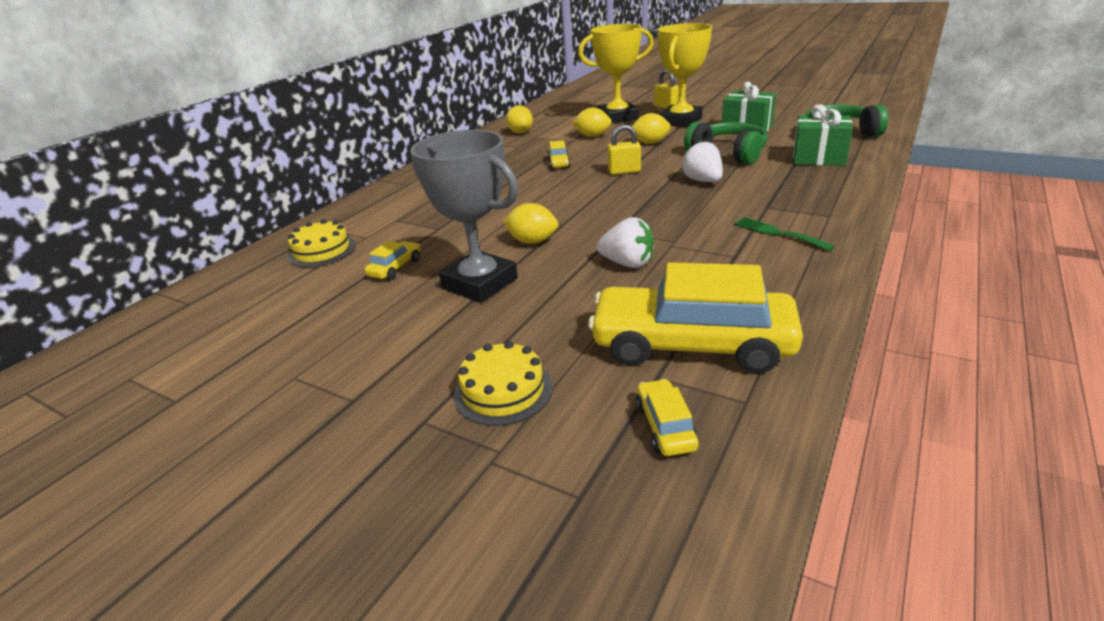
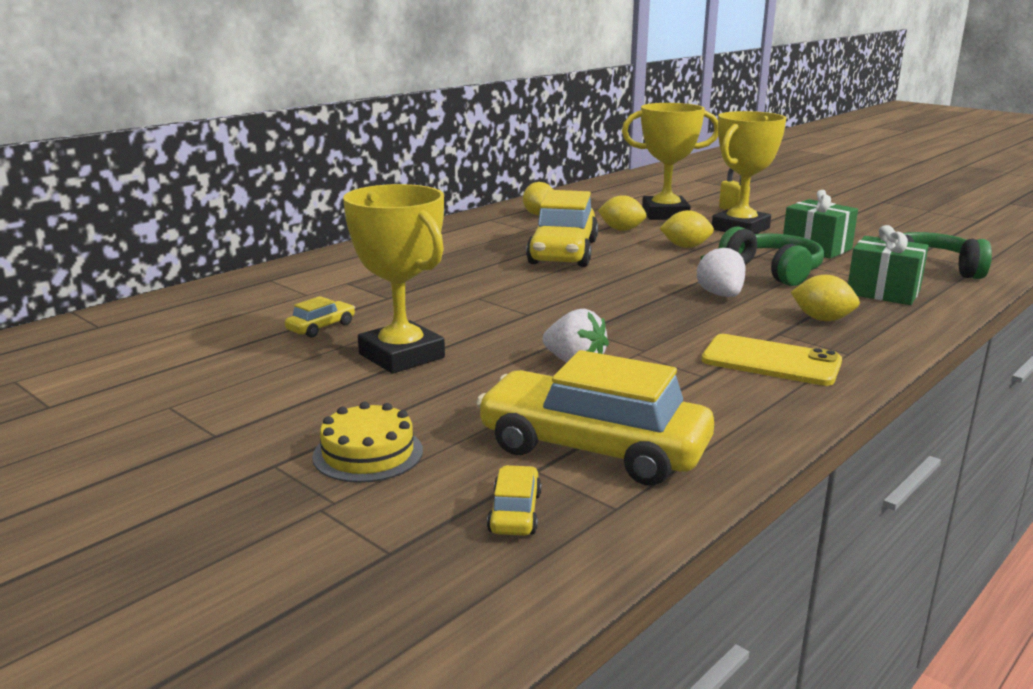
camera: 10 degrees right, 10 degrees down
yellow cake [287,219,356,267] -> none
grey trophy [410,130,518,303] -> yellow trophy [343,184,445,374]
yellow lemon [503,203,558,244] -> yellow lemon moved to [791,275,860,321]
yellow car [547,140,571,169] -> yellow car [526,190,598,267], size x2.38
yellow padlock [607,124,641,175] -> none
green fork [734,217,835,251] -> yellow phone [701,334,842,386]

